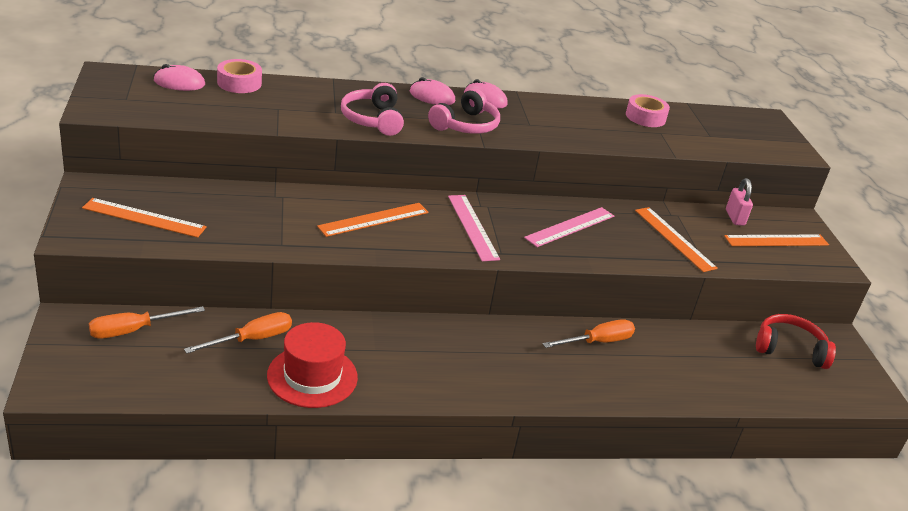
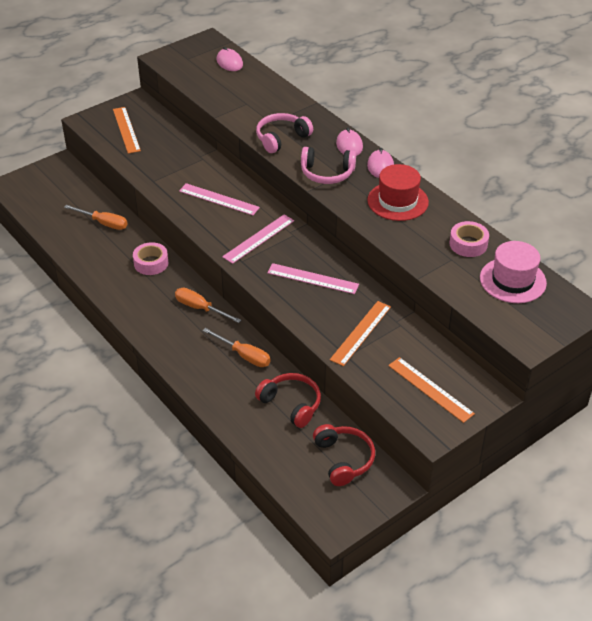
camera: 65 degrees right, 10 degrees up
orange screwdriver [89,306,205,339] -> orange screwdriver moved to [175,288,241,323]
pink tape [217,59,262,93] -> pink tape moved to [133,242,169,275]
red hat [267,322,358,408] -> red hat moved to [367,164,429,221]
orange ruler [317,203,429,237] -> pink ruler [179,183,260,215]
pink padlock [726,178,753,226] -> none
none -> red headphones [255,373,321,428]
none -> pink hat [480,241,547,303]

